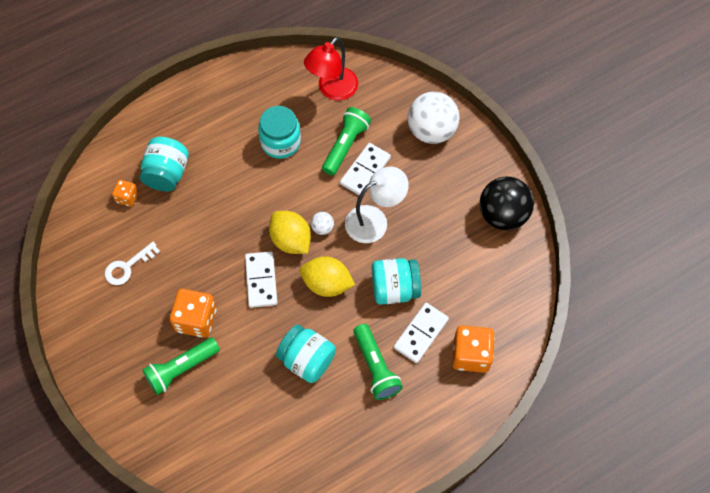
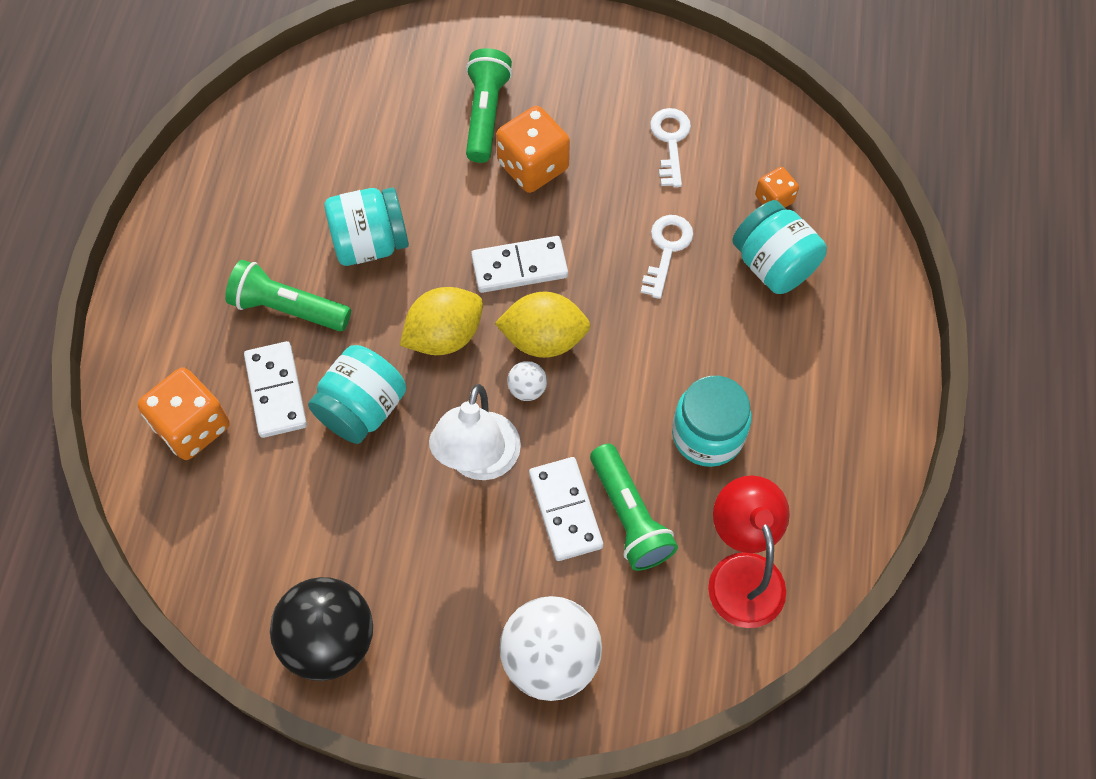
camera: 130 degrees right, 0 degrees up
white domino [245,251,277,308] -> white domino turned 45 degrees counterclockwise [471,236,568,293]
none -> white key [641,215,694,299]

